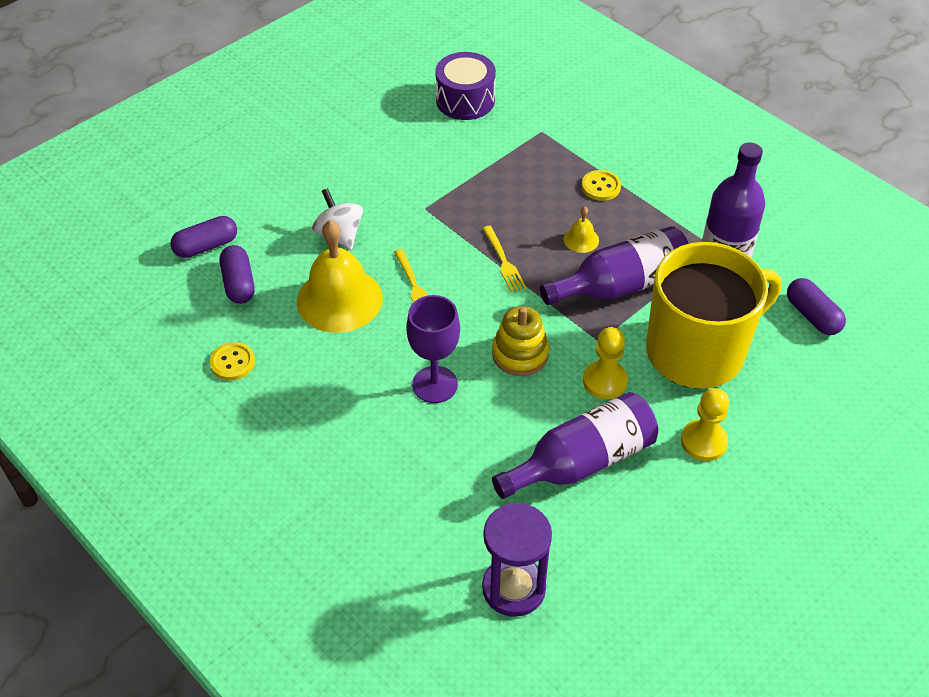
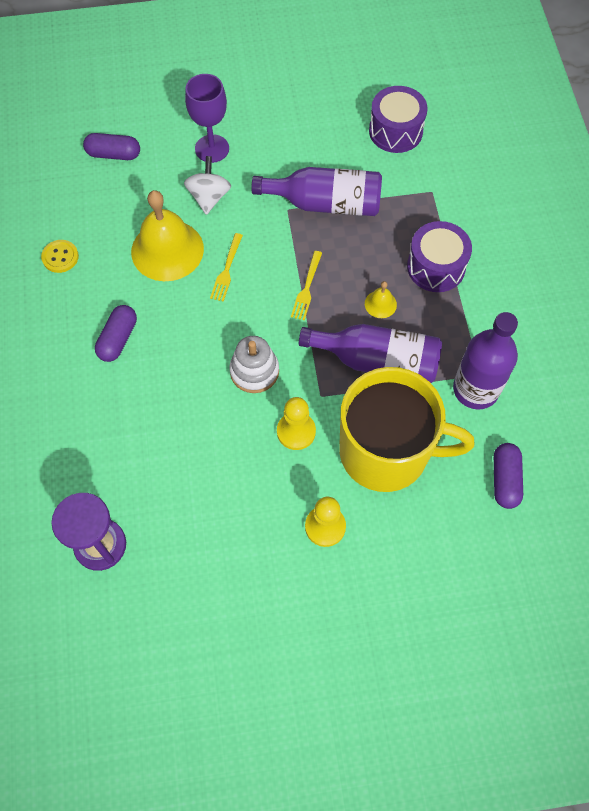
camera: 35 degrees right, 15 degrees up
purple capsule [220,245,255,304] -> purple capsule moved to [95,305,137,362]
purple goblet [406,295,460,403] -> purple goblet moved to [185,74,229,163]
yellow stacking toy [492,306,549,376] -> white stacking toy [229,336,279,393]
purple bottle [492,392,658,499] -> purple bottle moved to [252,167,382,216]
yellow button [581,170,621,201] -> purple drum [407,221,472,292]

